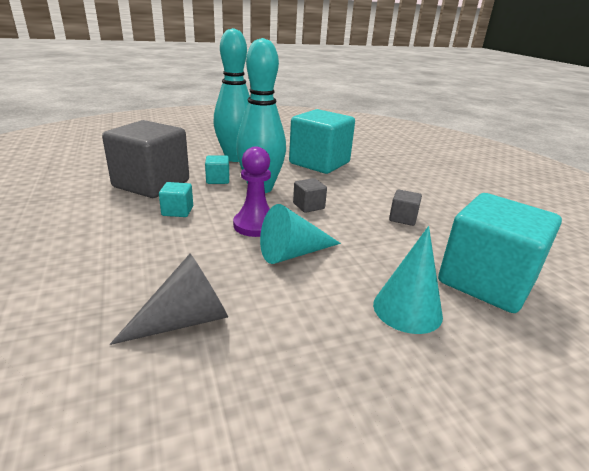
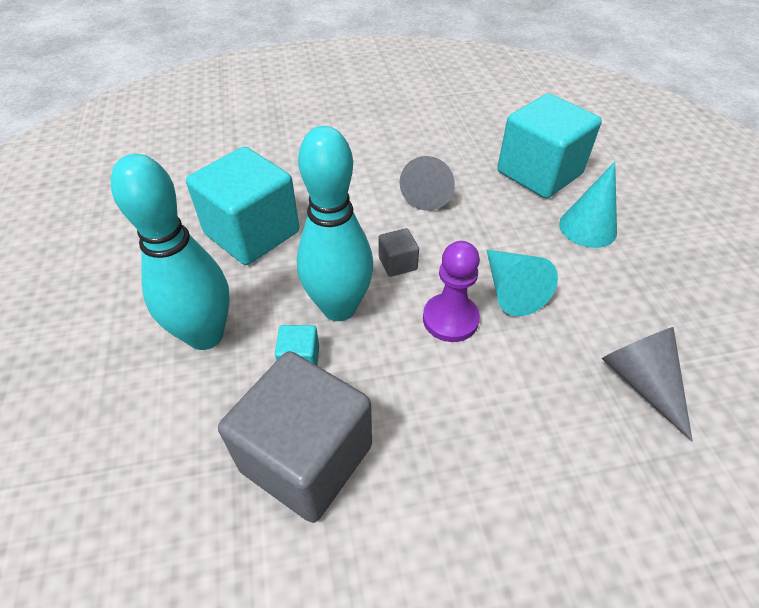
camera: 80 degrees left, 20 degrees up
turquoise cube [159,182,193,217] -> none
grey cube [389,189,422,226] -> grey cone [400,156,455,211]

